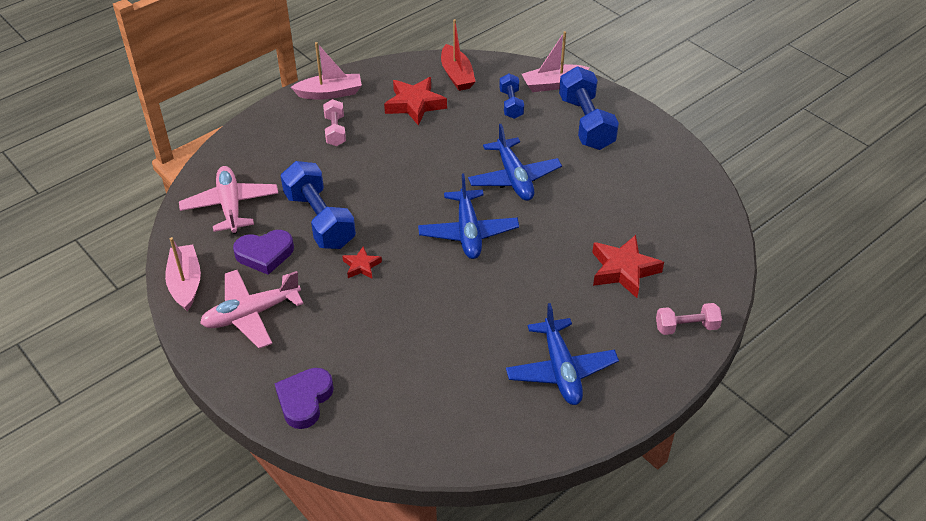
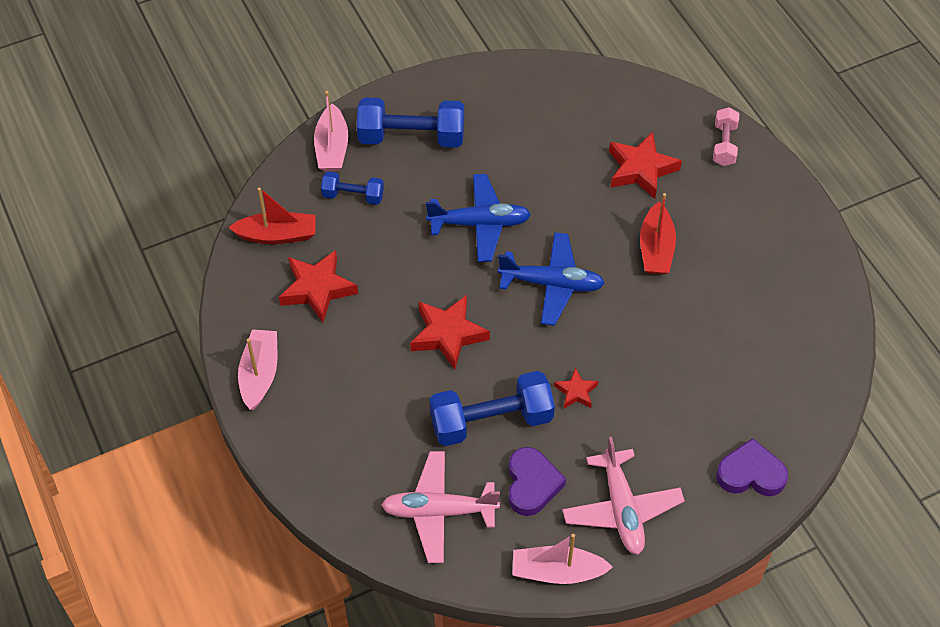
camera: 75 degrees left, 10 degrees up
purple heart [274,368,334,429] -> purple heart turned 150 degrees clockwise [716,438,788,496]
pink dumbbell [323,99,346,146] -> none
blue plane [506,303,619,405] -> none
none -> red star [410,295,490,369]
none -> red boat [640,193,676,275]

